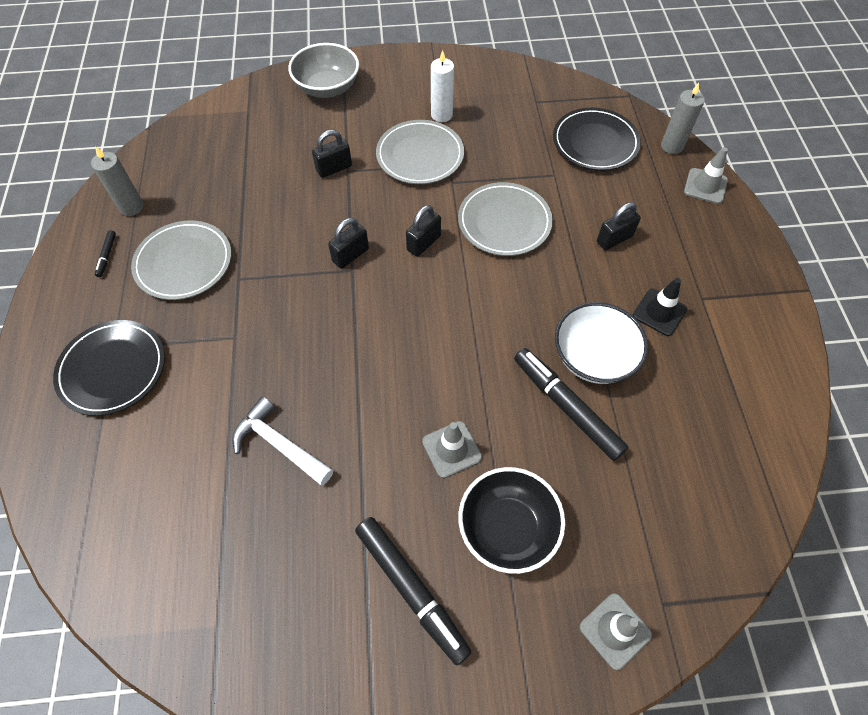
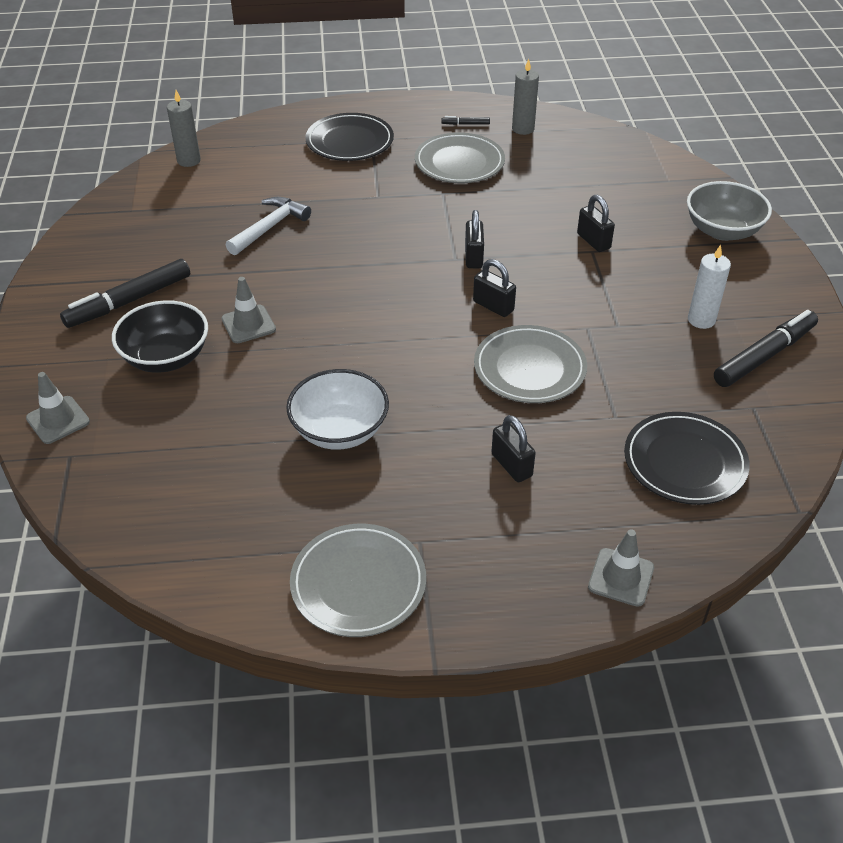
camera: 90 degrees right, 15 degrees down
black padlock [328,218,369,269] -> black padlock turned 45 degrees clockwise [465,210,484,268]
grey plate [376,120,464,184] -> grey plate moved to [290,524,426,637]
black marker [514,348,628,461] -> black marker moved to [714,310,818,387]
black traffic cone [633,278,687,336] -> none
grey candle [661,83,705,154] -> grey candle moved to [167,90,201,167]

